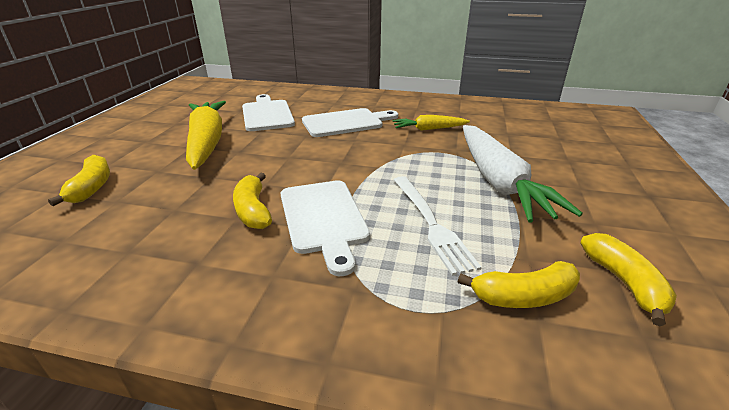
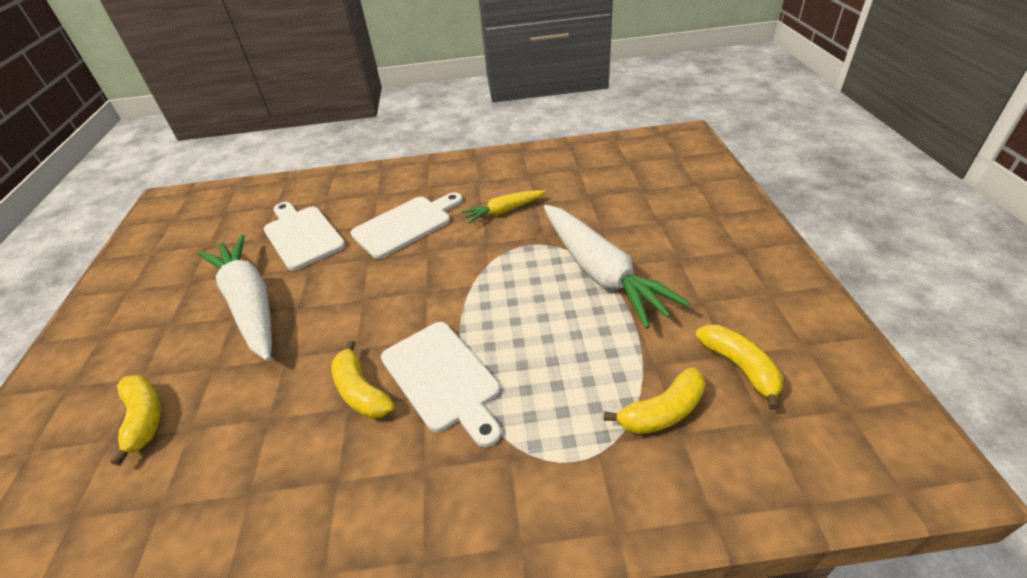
camera: 15 degrees left, 10 degrees up
yellow carrot [186,101,226,170] -> white carrot [197,234,272,361]
white fork [394,176,482,276] -> none

